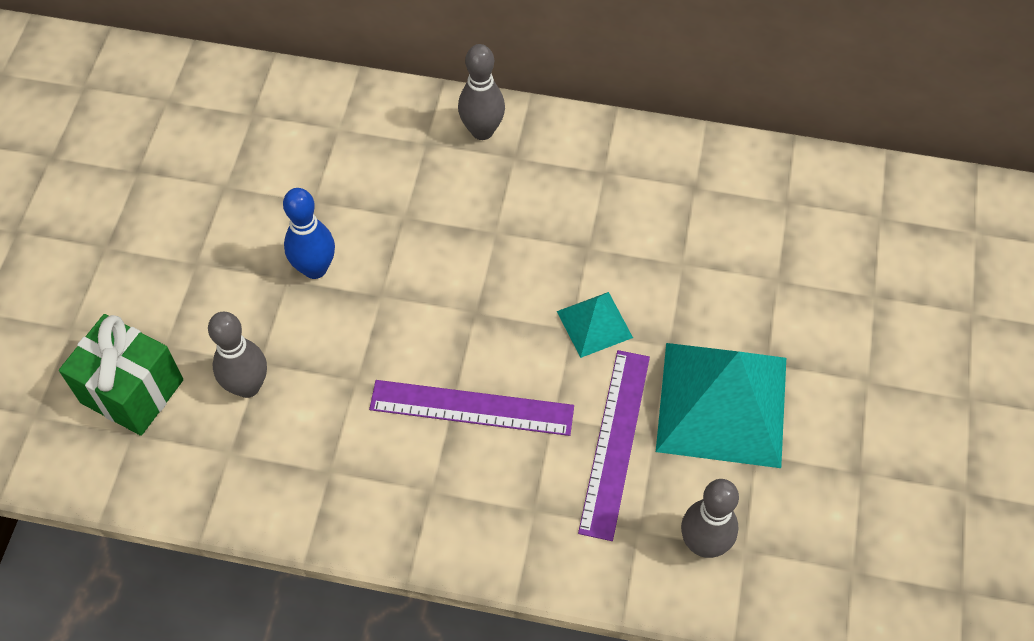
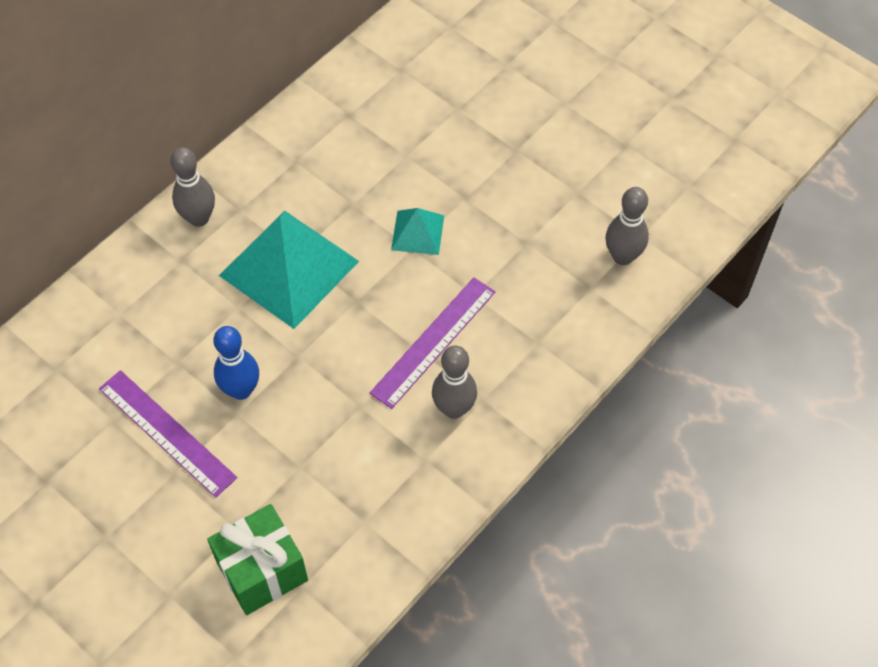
camera: 60 degrees left, 0 degrees up
grey bowling pin [208,312,267,398] -> grey bowling pin moved to [432,345,477,419]
purple ruler [578,350,650,541] -> purple ruler moved to [99,370,237,498]
turquoise pyramid [656,343,786,468] -> turquoise pyramid moved to [219,211,359,329]

